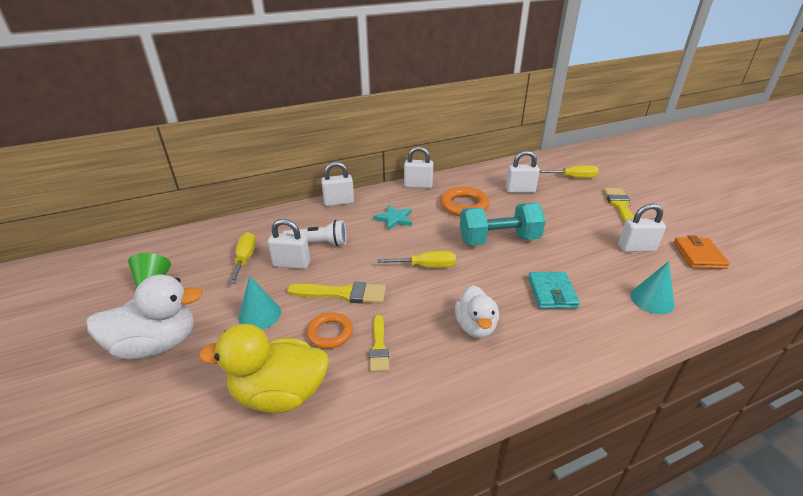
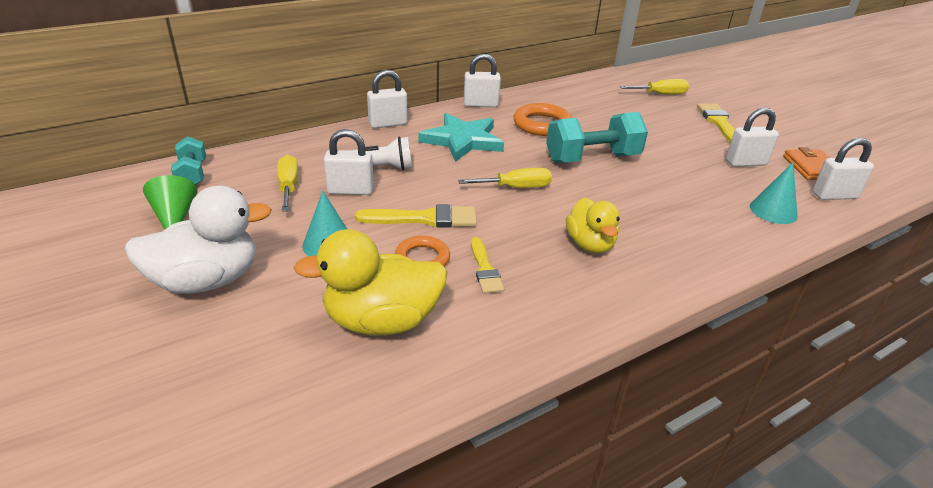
camera: 10 degrees left, 0 degrees up
turquoise star [373,205,412,230] -> turquoise star [418,113,504,162], size x1.71
white duck [455,285,499,338] -> yellow duck [566,197,620,253]
white padlock [506,150,540,193] -> white padlock moved to [812,138,874,200]
turquoise wallet [528,272,580,309] -> none
none -> turquoise dumbbell [171,137,206,185]

